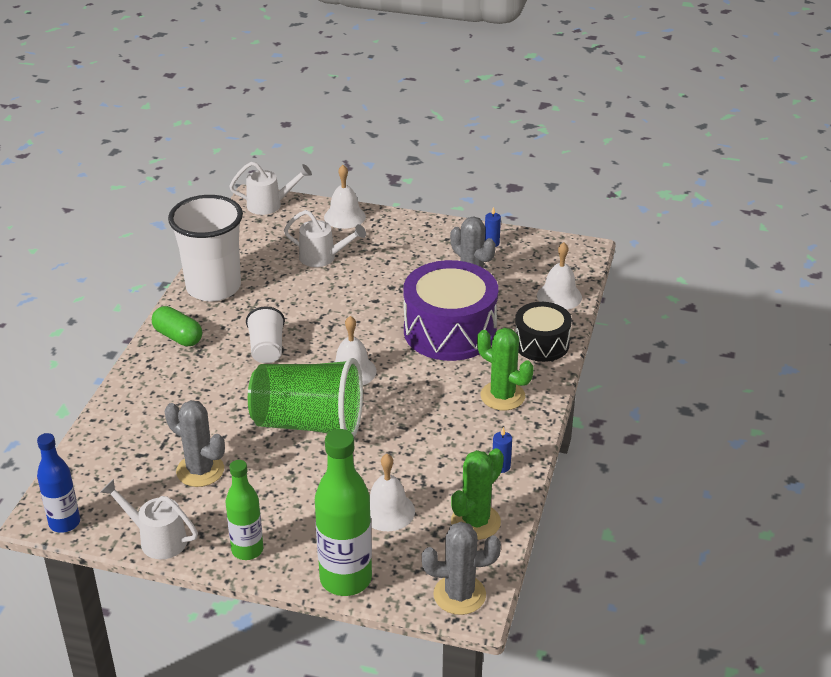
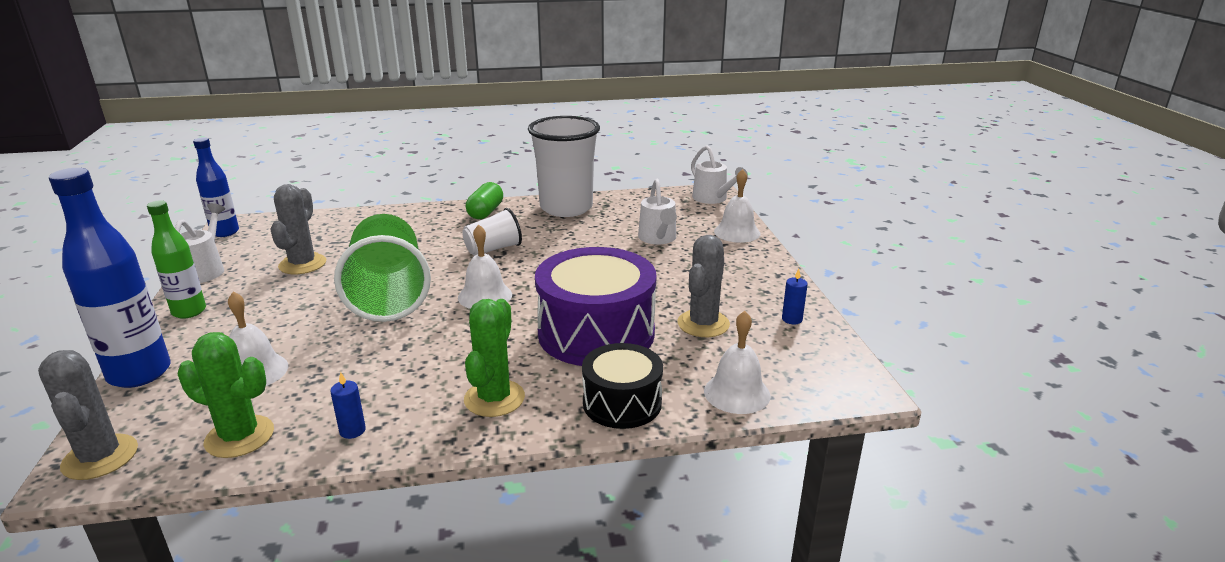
camera: 65 degrees right, 10 degrees down
green bottle [315,429,372,596] -> blue bottle [49,168,171,388]

